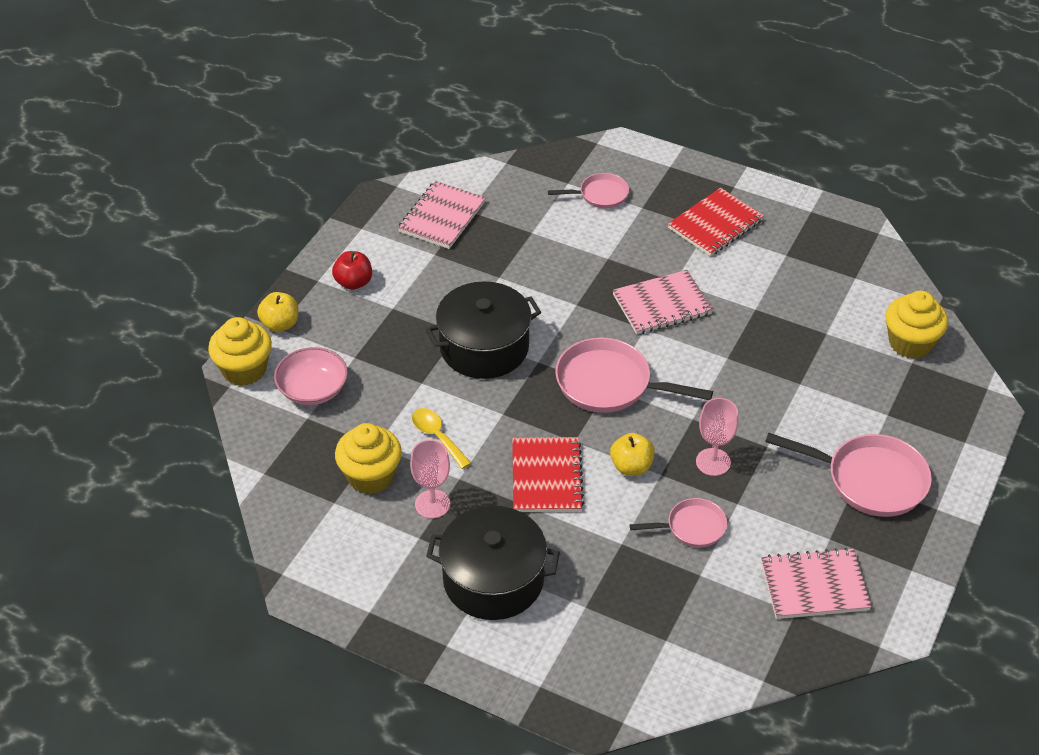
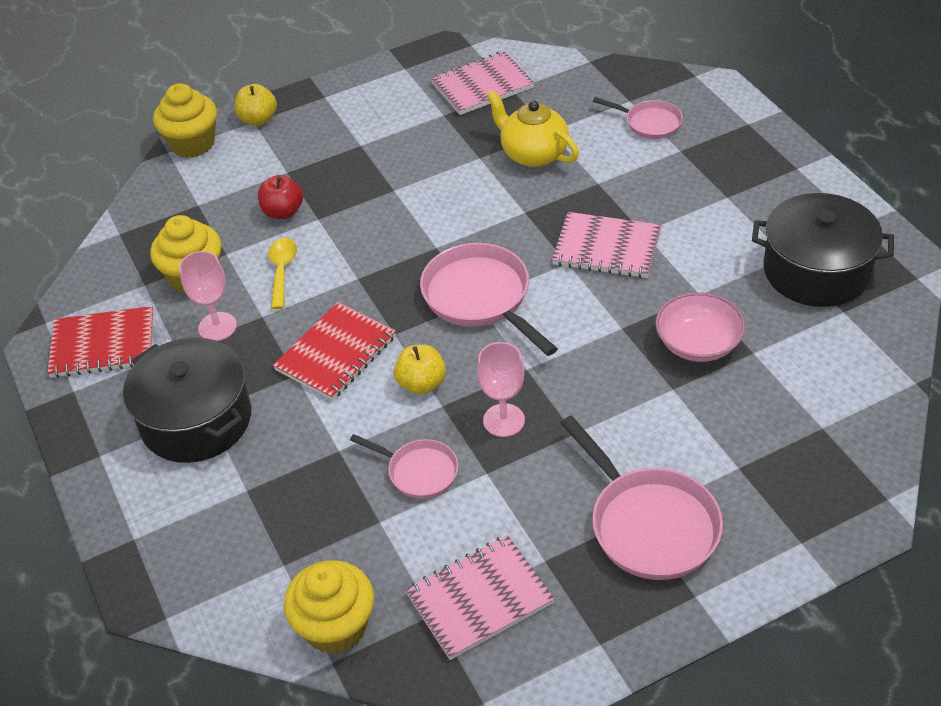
camera: 40 degrees right, 0 degrees up
pink bowl [274,347,348,405] -> pink bowl moved to [656,292,745,362]
red apple [332,251,372,290] -> red apple moved to [258,175,303,219]
black pot [426,281,541,379] -> black pot moved to [752,193,894,307]
red notebook [668,188,764,256] -> red notebook moved to [48,306,154,378]
pink notebook [761,548,872,619] -> pink notebook turned 60 degrees counterclockwise [405,535,555,660]
yellow cupcake [885,291,948,359] -> yellow cupcake moved to [284,560,374,654]
none -> yellow teapot [486,90,579,167]

